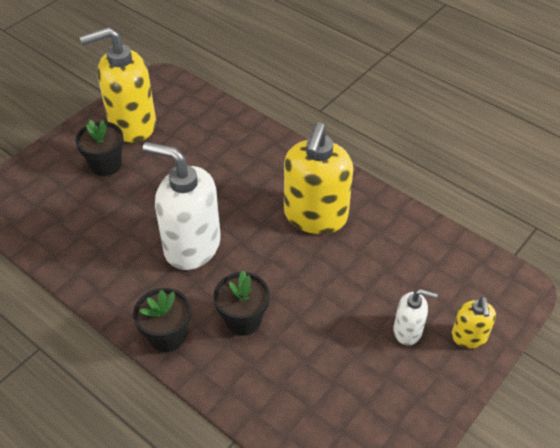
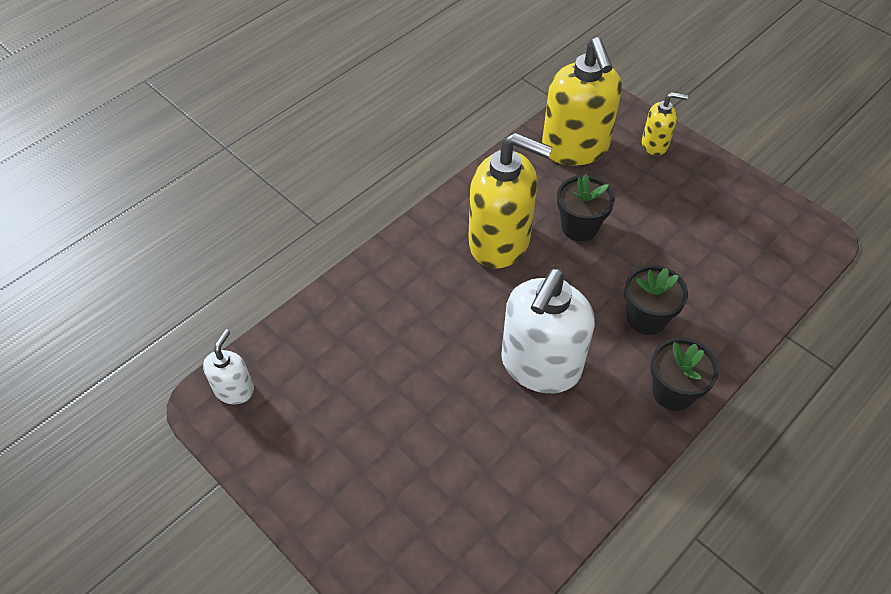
camera: 85 degrees left, 5 degrees up
black flower pot [75,120,124,176] -> black flower pot moved to [557,174,615,241]
yellow soap dispenser [80,27,156,143] -> yellow soap dispenser moved to [542,37,622,166]
white soap dispenser [394,289,438,345] -> white soap dispenser moved to [203,329,254,404]

